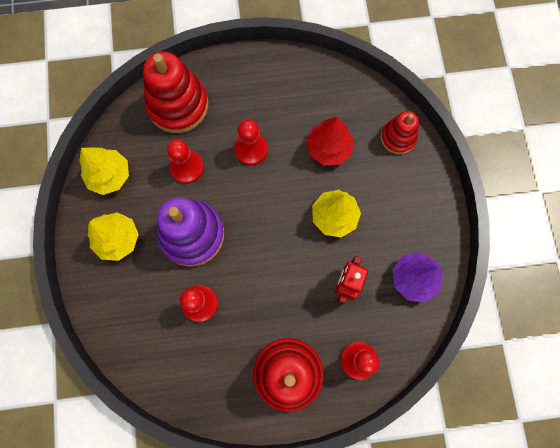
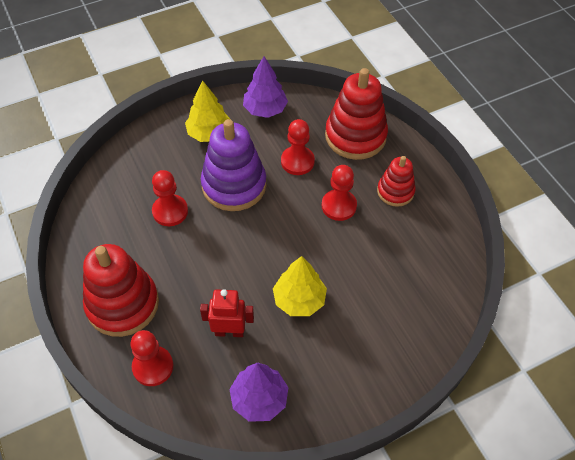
camera: 70 degrees right, 20 degrees down
yellow tree [79,147,129,195] -> purple tree [243,56,288,118]
red tree [306,117,354,165] -> none
red stacking toy [381,111,419,154] -> red stacking toy moved to [377,156,416,207]

